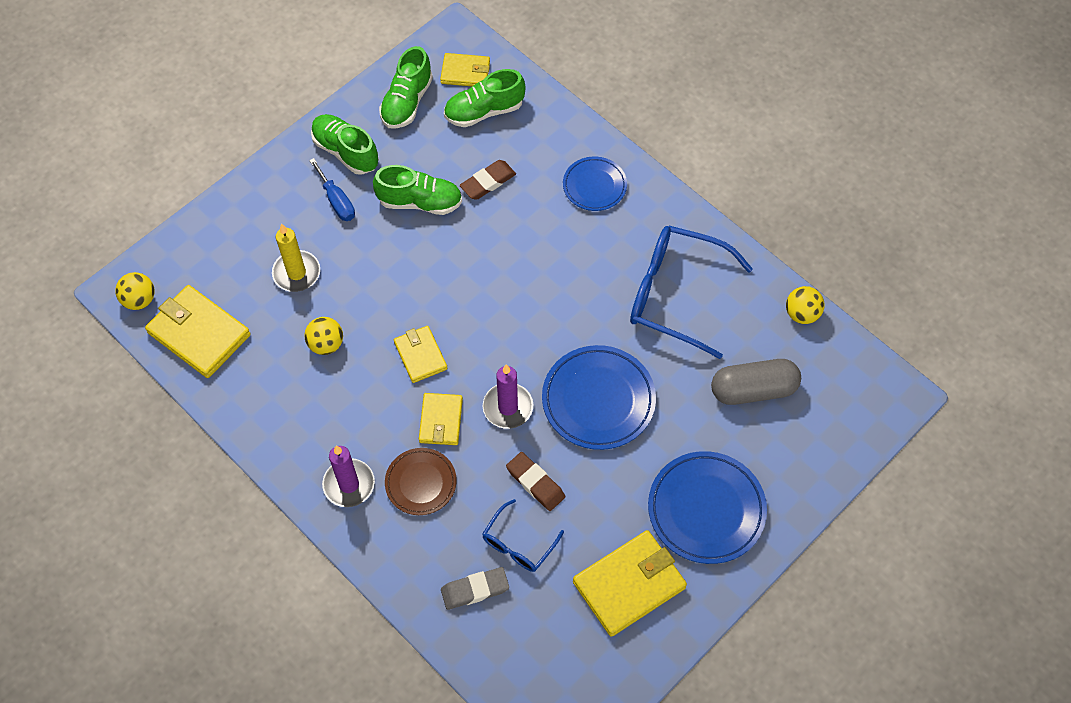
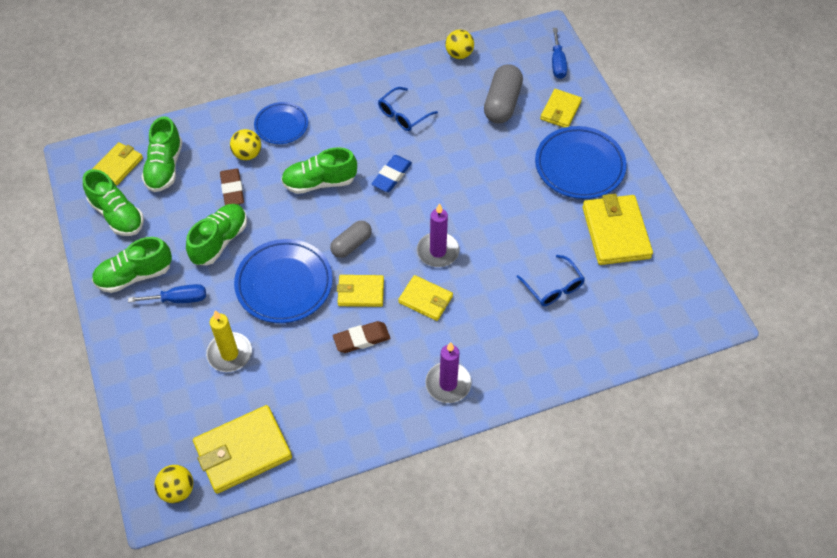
camera: 65 degrees left, 5 degrees down
yellow ball [304,317,343,355] -> yellow ball moved to [230,129,261,160]
brown plate [385,448,457,515] -> none
grey eraser [441,567,509,610] -> none
brown eraser [506,452,565,511] -> brown eraser moved to [333,321,390,353]
blue plate [542,345,656,450] -> blue plate moved to [234,239,333,323]
blue glasses [630,226,753,359] -> blue glasses [378,87,438,131], size x0.52
none -> green shoe [281,147,357,194]
none -> grey capsule [330,221,372,258]
none -> blue eraser [372,155,412,192]
none -> yellow wallet [540,89,582,128]
none -> blue screwdriver [552,28,567,79]

